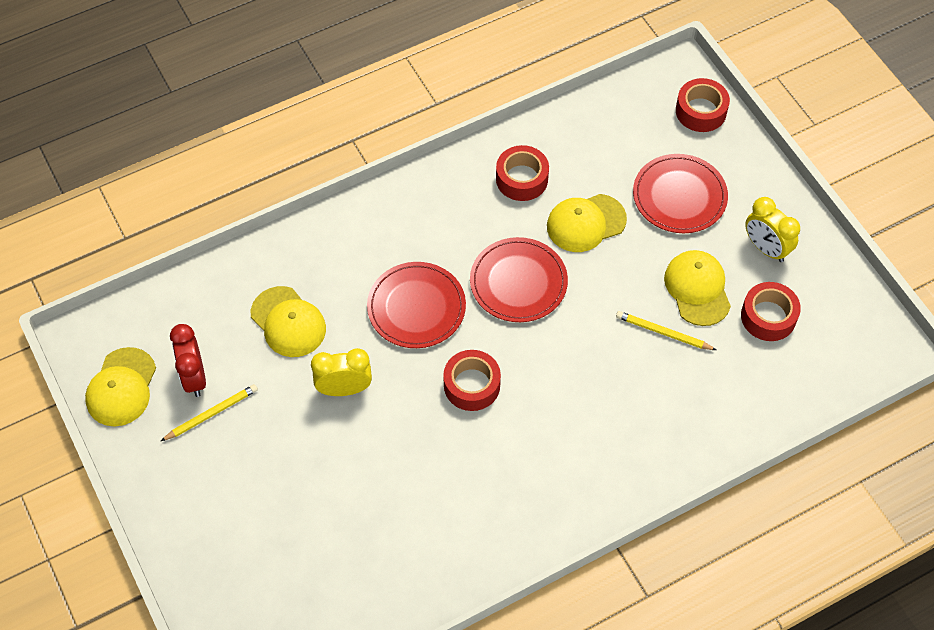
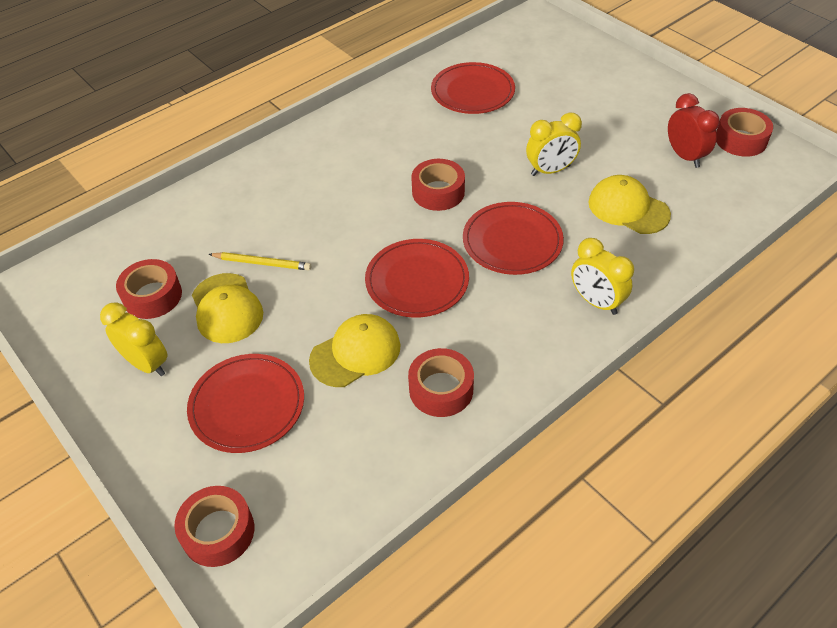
camera: 170 degrees right, 10 degrees down
yellow cap [85,347,156,426] -> red tape [716,108,773,157]
yellow pencil [161,384,258,441] -> none
none -> red plate [431,62,515,114]
none -> yellow clock [571,238,634,315]

